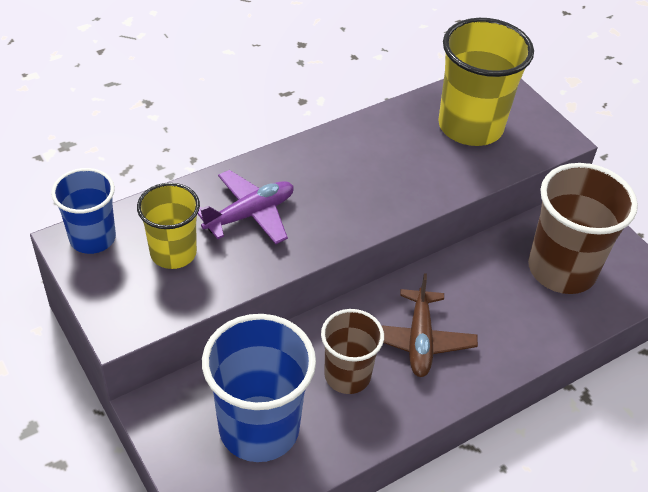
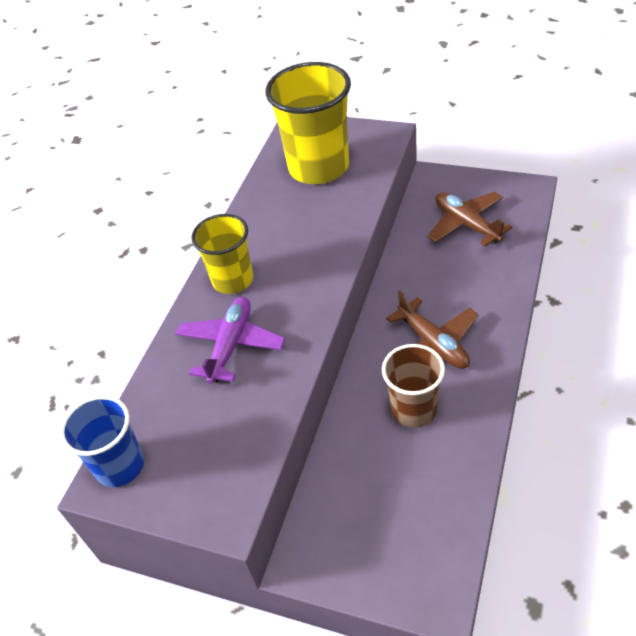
camera: 30 degrees left, 0 degrees up
yellow cup [137,183,200,269] -> yellow cup moved to [191,214,254,294]
blue cup [202,314,316,462] -> none
brown cup [528,163,638,294] -> brown plane [427,192,512,247]

